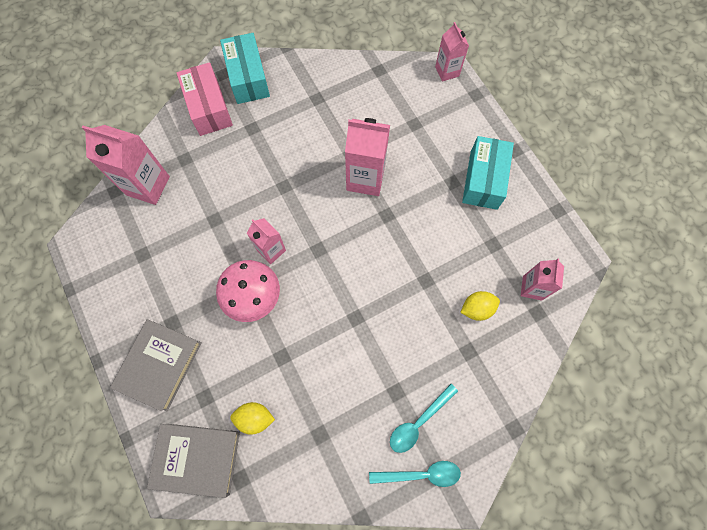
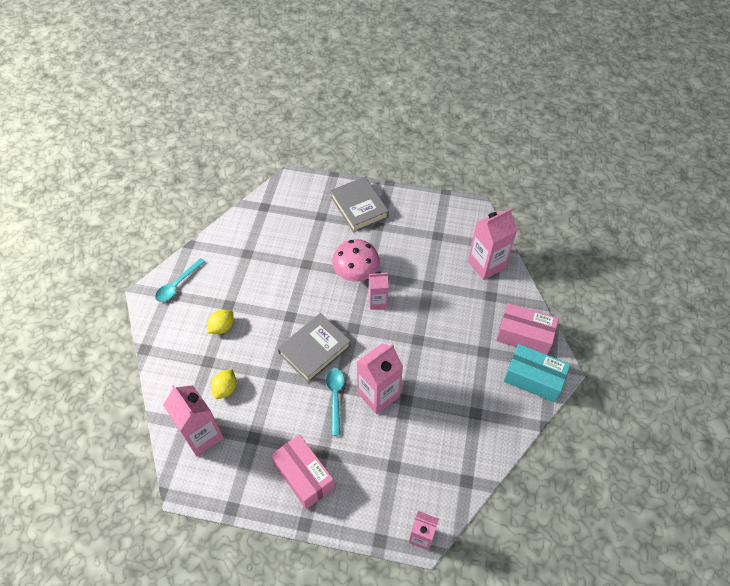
camera: 130 degrees right, 15 degrees down
grey book [147,424,240,498] -> grey book moved to [278,313,351,383]
yellow lemon [230,402,275,434] -> yellow lemon moved to [207,310,234,334]
turquoise spoon [390,384,458,453] -> turquoise spoon moved to [326,368,344,436]
turquoise box [462,136,514,210] -> pink box [271,434,335,509]
pink carton [521,259,564,301] -> pink carton [163,385,224,456], size x1.64

